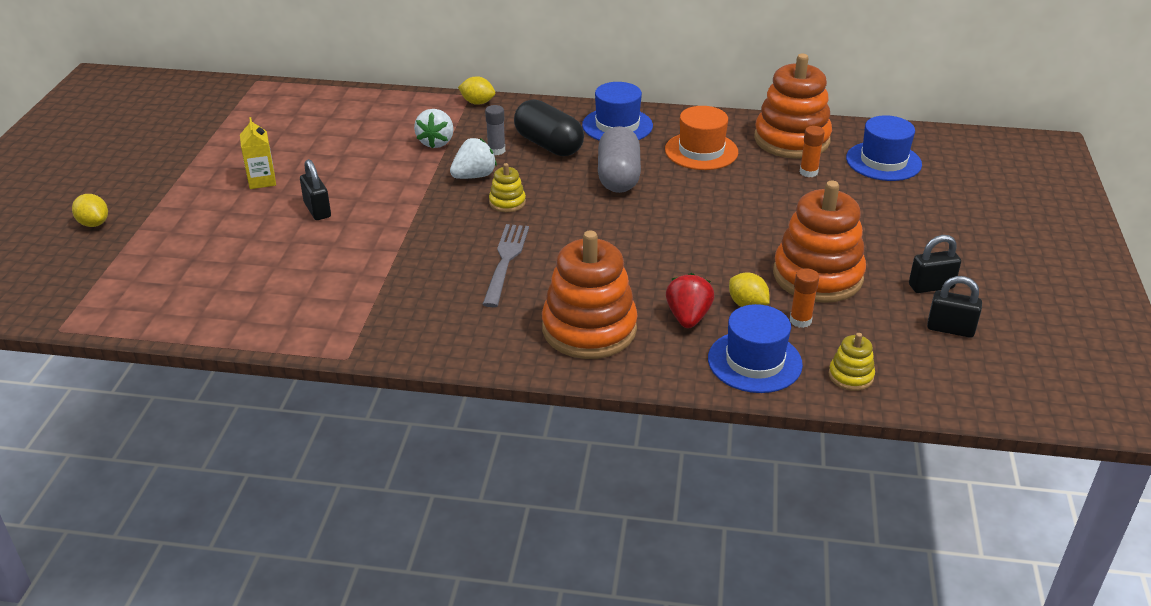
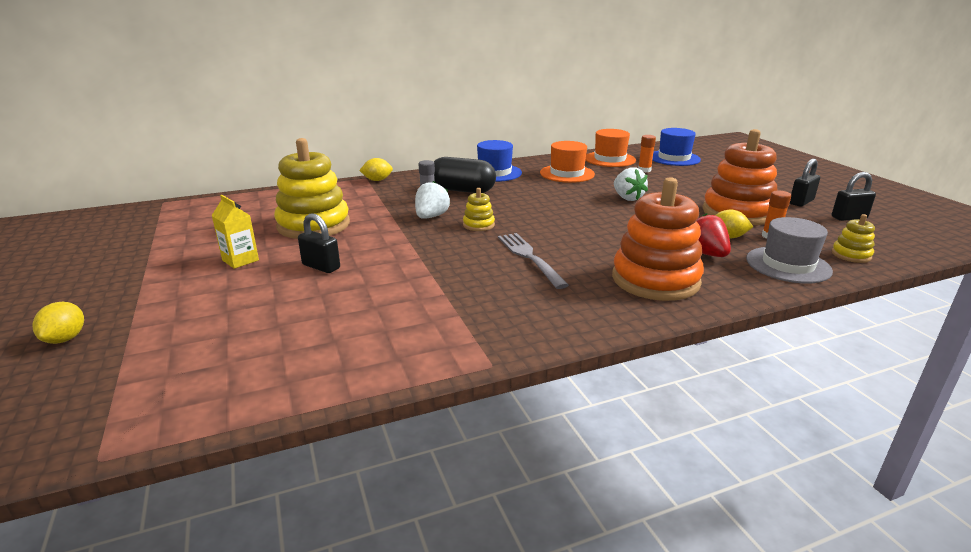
camera: 30 degrees left, 10 degrees down
yellow lemon [72,194,108,227] -> yellow lemon turned 75 degrees clockwise [32,302,84,344]
white strawberry [414,109,454,149] -> white strawberry moved to [614,167,648,201]
grey capsule [598,126,641,193] -> none
blue hat [708,304,803,393] -> grey hat [746,217,833,284]
orange stacking toy [754,53,832,159] -> orange hat [586,129,636,167]
none -> yellow stacking toy [274,138,350,239]

